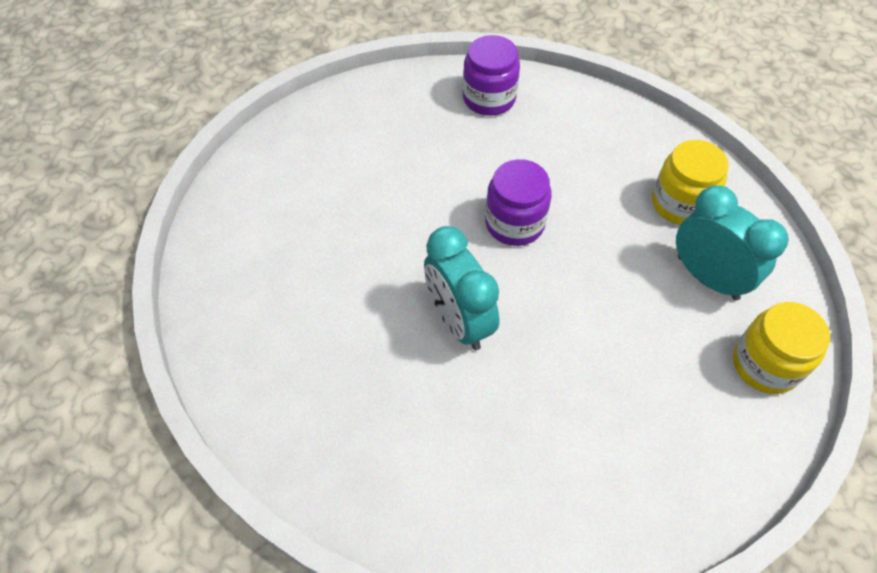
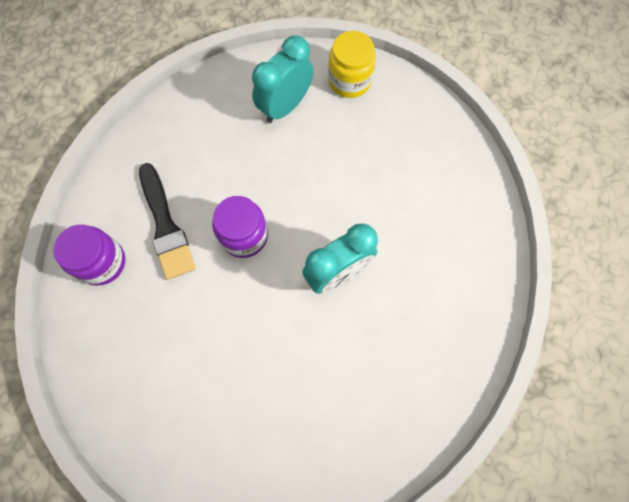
camera: 95 degrees left, 15 degrees up
yellow jar [652,140,729,225] -> none
none -> black brush [139,163,196,280]

